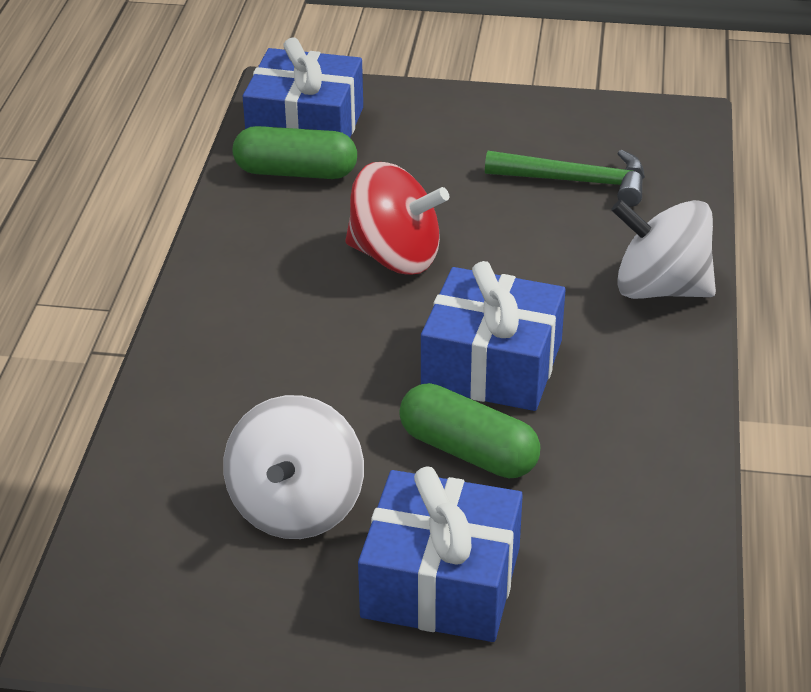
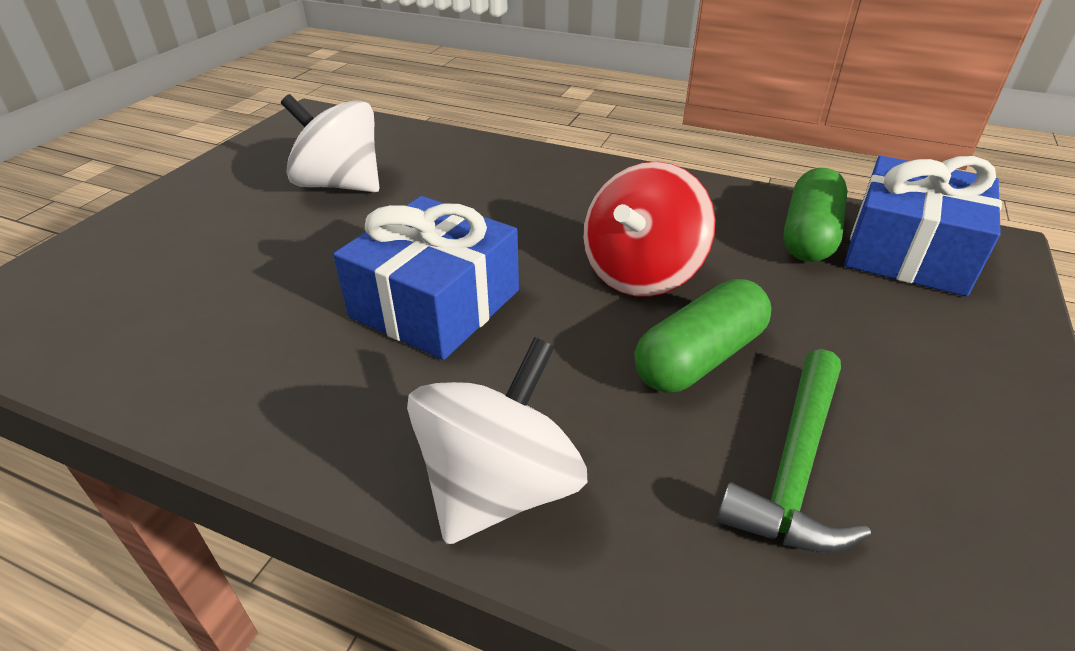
camera: 105 degrees right, 0 degrees up
blue gift [358,466,523,642] -> none
green capsule [399,383,540,478] -> green capsule moved to [634,279,772,393]

